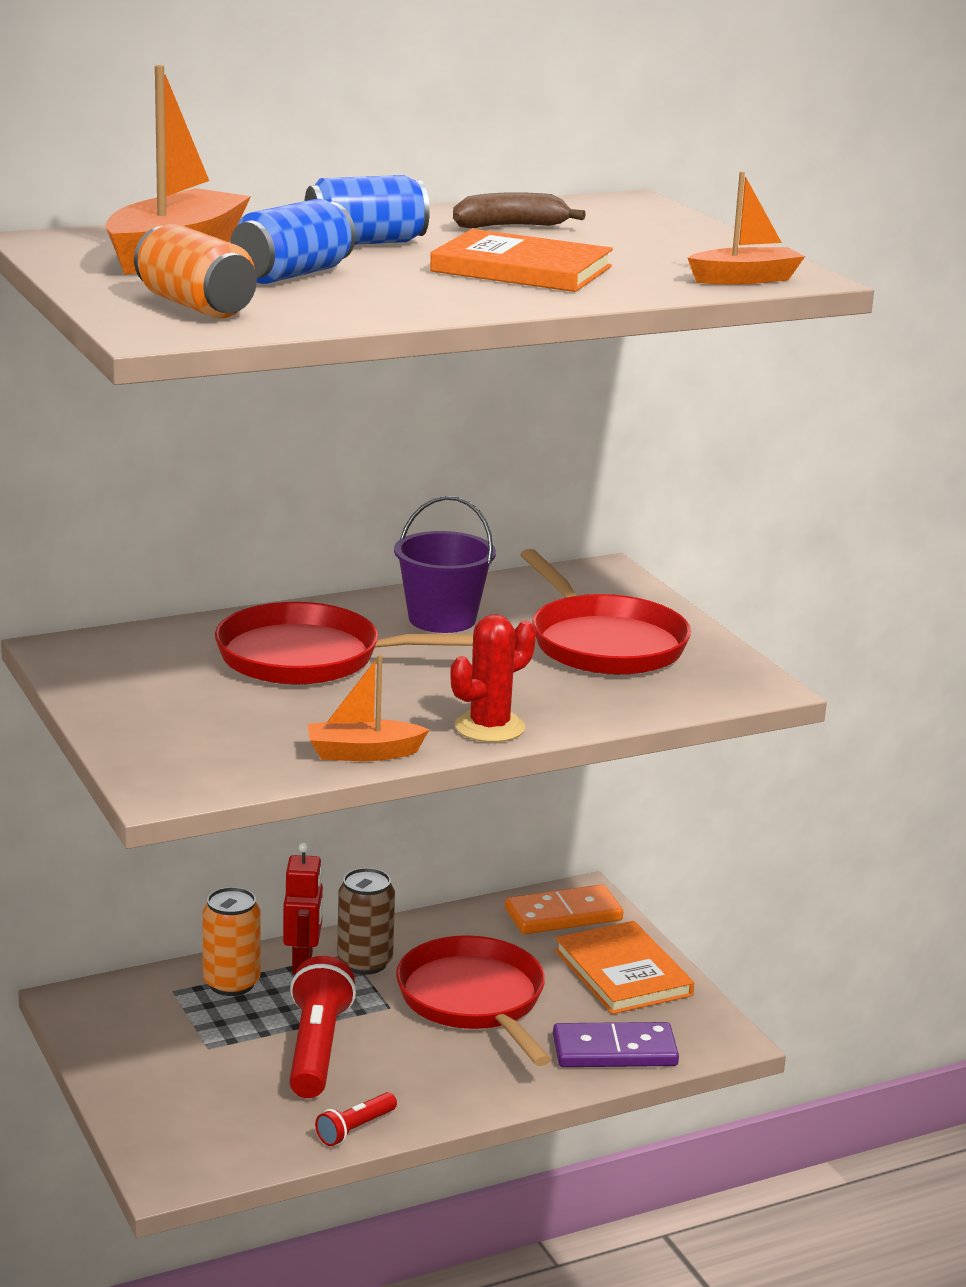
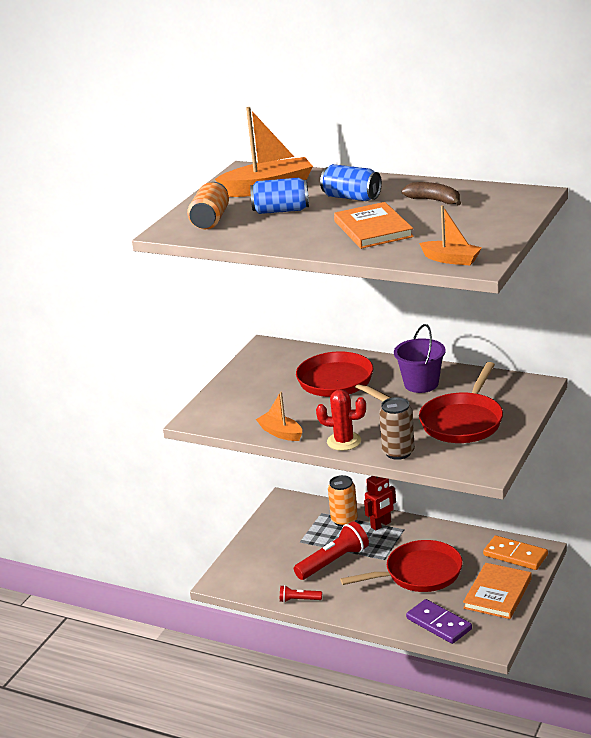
camera: 55 degrees right, 5 degrees up
brown can [337,868,395,975] -> brown can moved to [379,397,415,460]
red pan [396,935,551,1066] -> red pan turned 45 degrees clockwise [340,540,463,592]

